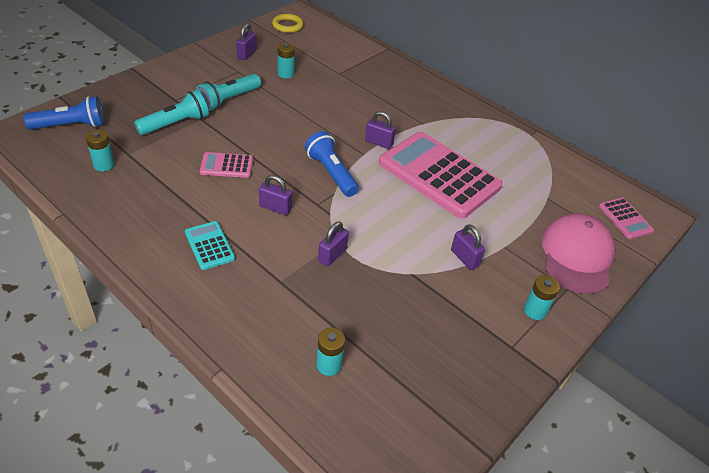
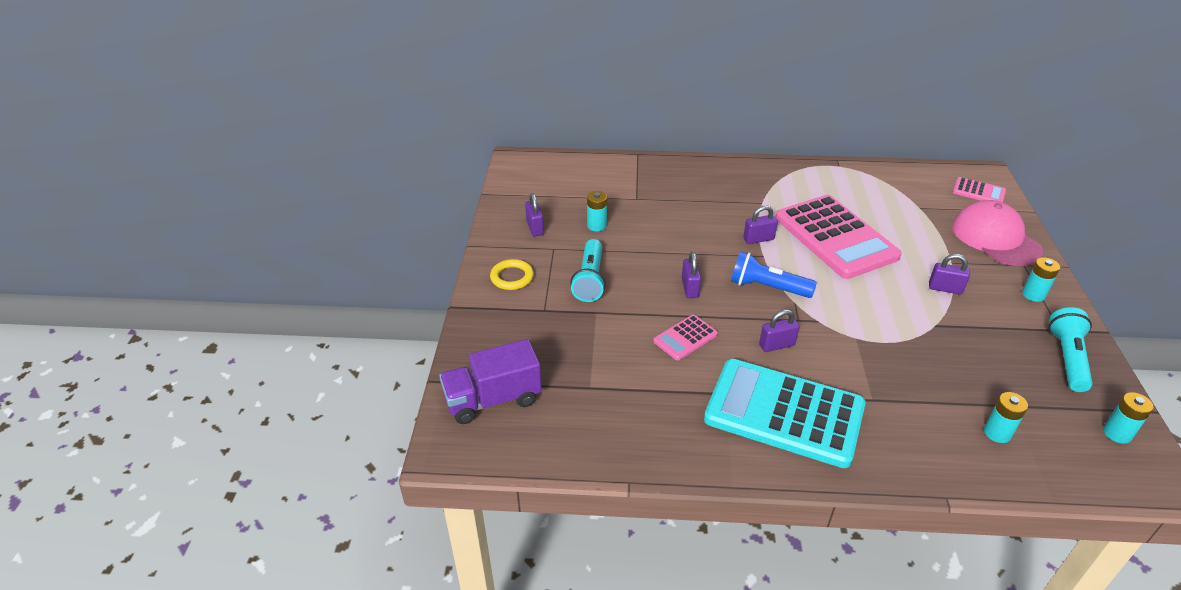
camera: 35 degrees left, 5 degrees down
blue flashlight [23,96,105,130] -> purple truck [440,339,542,424]
turquoise battery [86,130,115,172] -> turquoise battery moved to [1103,392,1154,444]
turquoise flashlight [134,90,209,135] -> turquoise flashlight moved to [1049,307,1093,392]
turquoise calculator [185,221,235,270] -> turquoise calculator [704,359,866,468], size x2.26
yellow ring [272,14,303,33] -> yellow ring moved to [490,259,534,290]
purple padlock [318,221,349,267] -> purple padlock moved to [682,252,701,298]
pink calculator [379,132,503,219] -> pink calculator turned 120 degrees counterclockwise [775,195,902,279]

